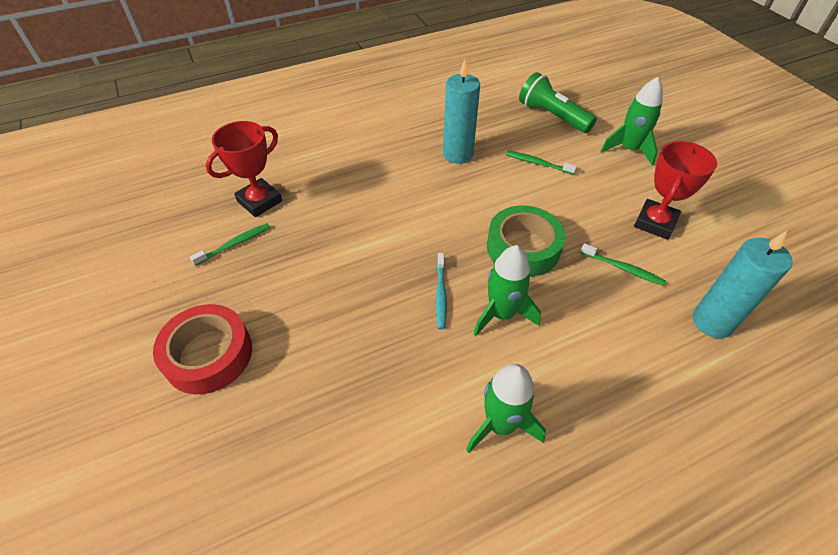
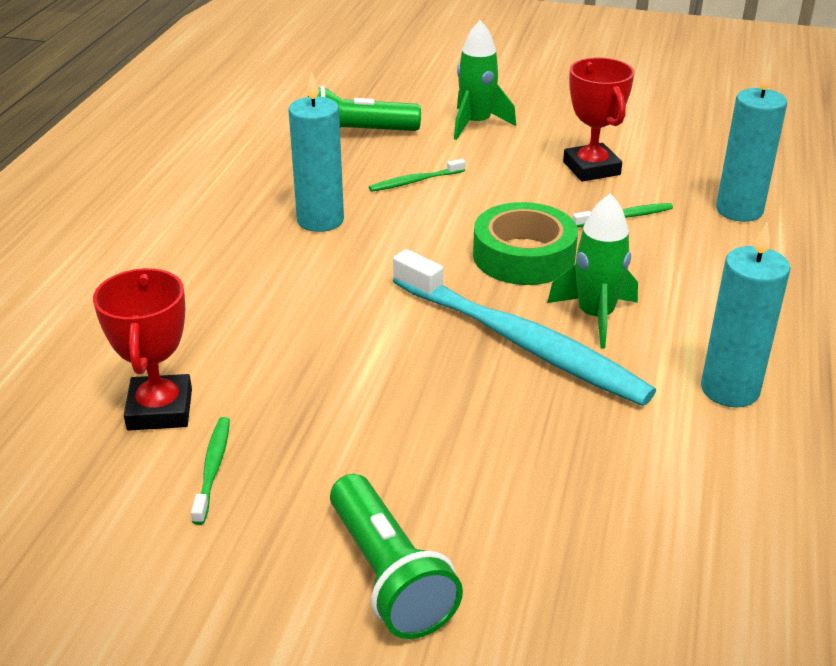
camera: 50 degrees left, 15 degrees down
red tape [153,304,252,394] -> green flashlight [330,474,463,639]
turquoise toothbrush [436,253,447,330] -> turquoise toothbrush [393,249,656,406], size x2.44
green rocket [466,364,546,453] -> turquoise candle [701,223,791,407]

